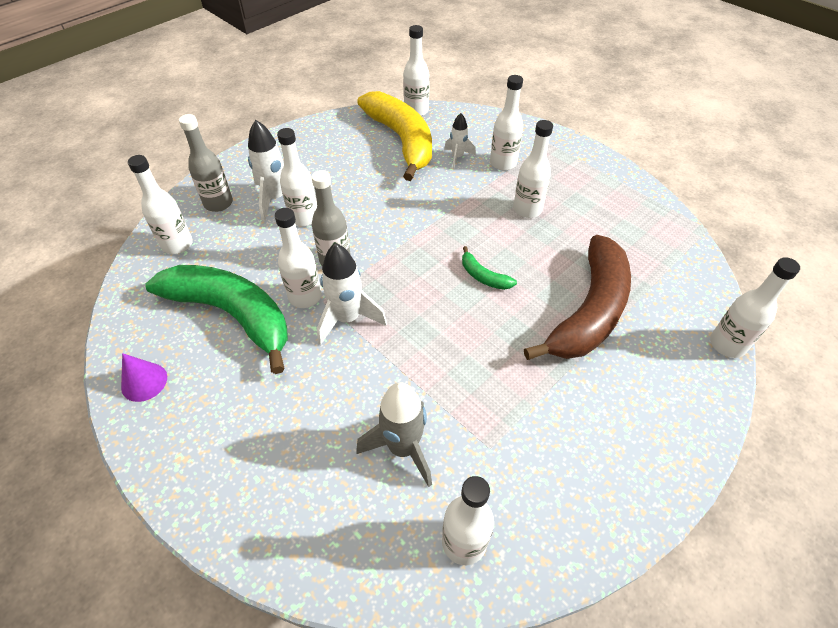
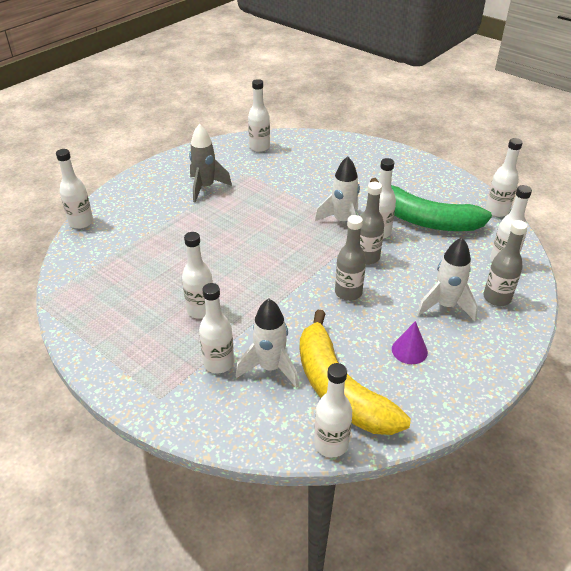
camera: 175 degrees right, 10 degrees down
purple cone [121,353,167,402] -> purple cone moved to [392,321,428,364]
white bottle [277,128,317,226] -> white bottle moved to [485,138,523,217]
grey rocket [356,382,432,487] -> grey rocket moved to [189,124,232,202]
white rocket [444,113,476,169] -> white rocket [236,299,299,388], size x1.67
green banana [462,246,517,290] -> none
brown banana [524,235,631,360] -> none
none -> grey bottle [335,215,366,301]

